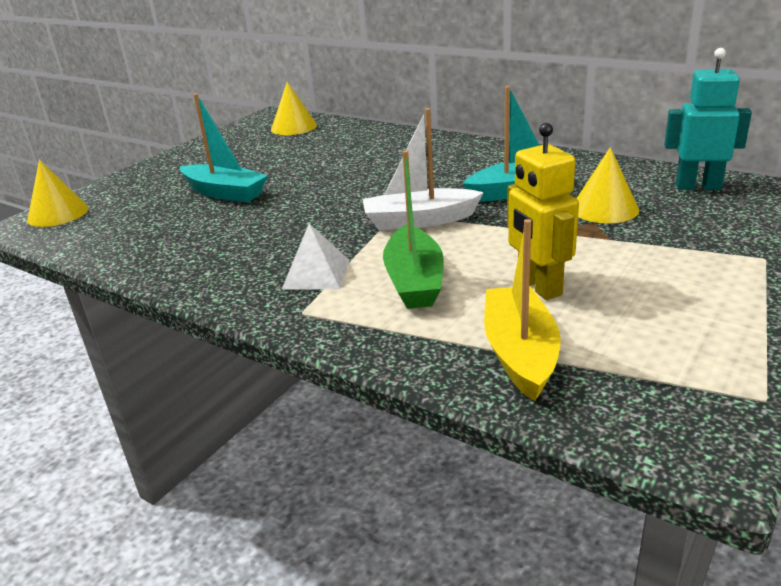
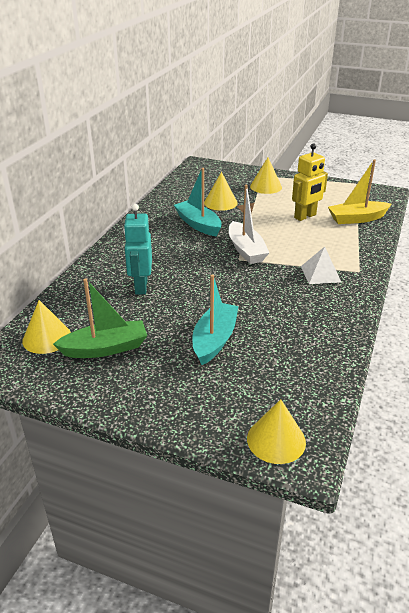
camera: 105 degrees left, 5 degrees up
green boat [383,150,444,309] -> green boat moved to [53,278,147,358]
turquoise robot [664,48,752,190] -> turquoise robot moved to [123,204,152,295]
none -> yellow cone [250,157,282,194]

